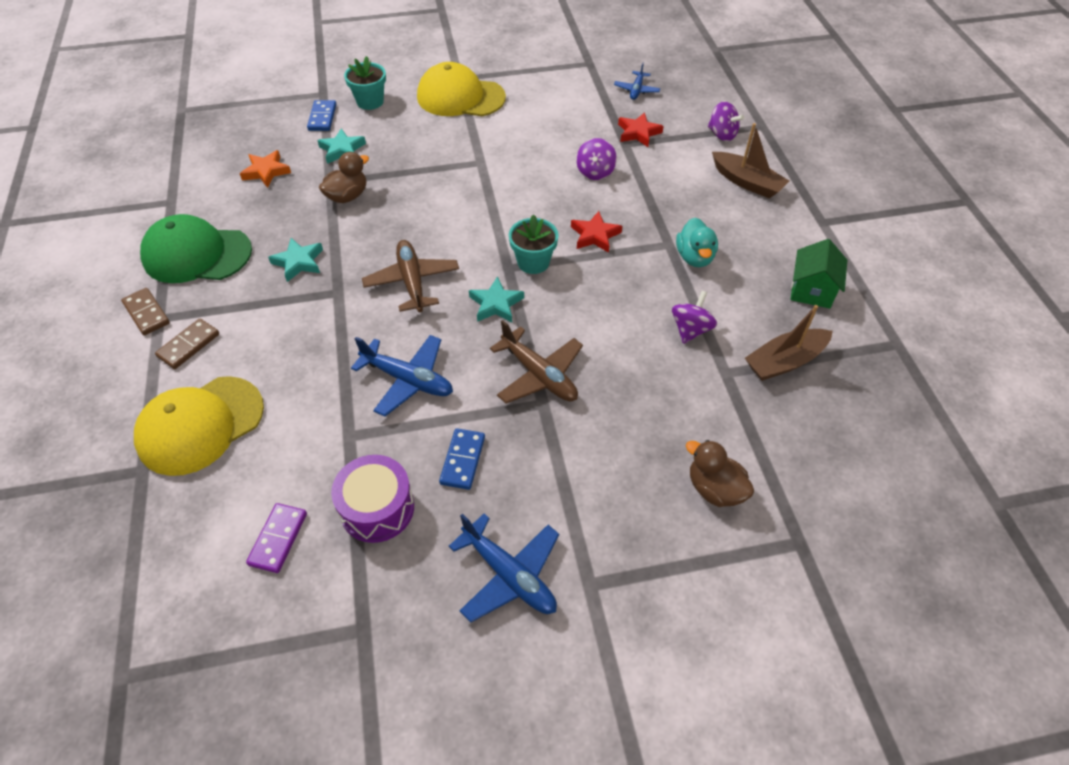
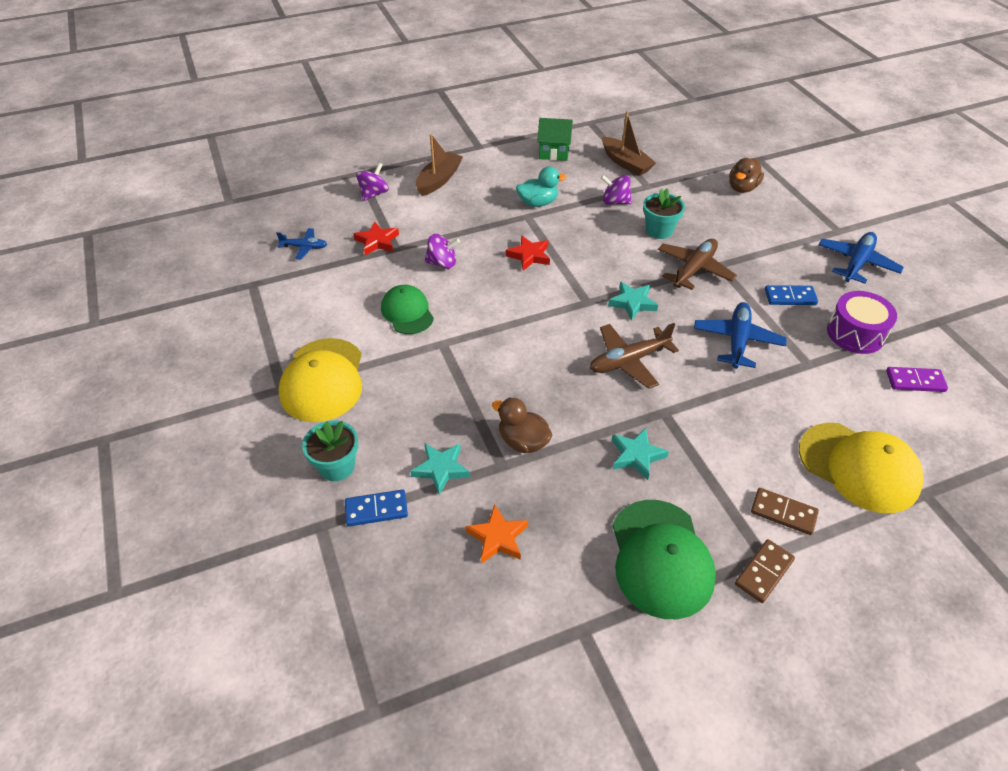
camera: 100 degrees left, 5 degrees down
turquoise flower pot [509,214,559,274] -> turquoise flower pot moved to [643,189,685,239]
none -> green cap [381,285,434,334]

